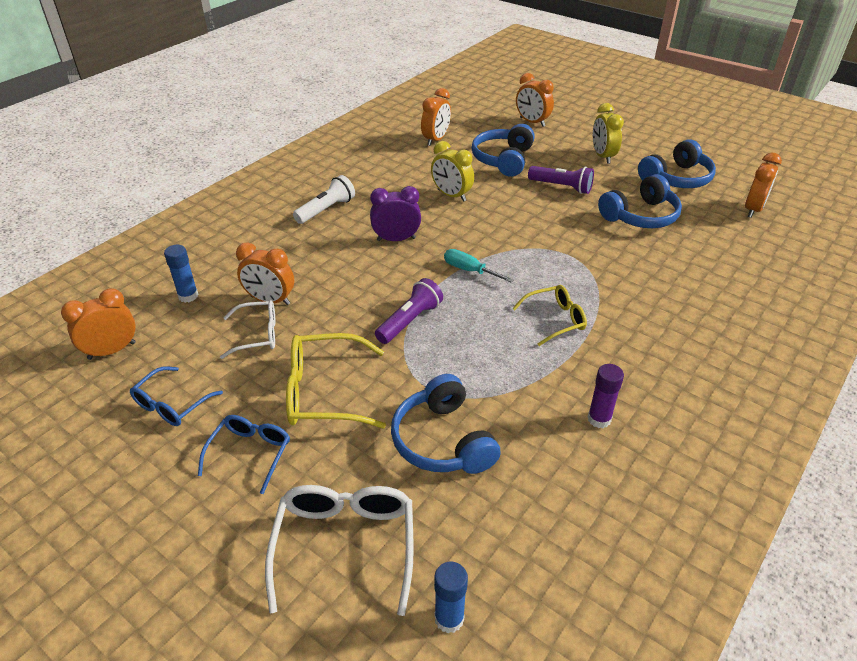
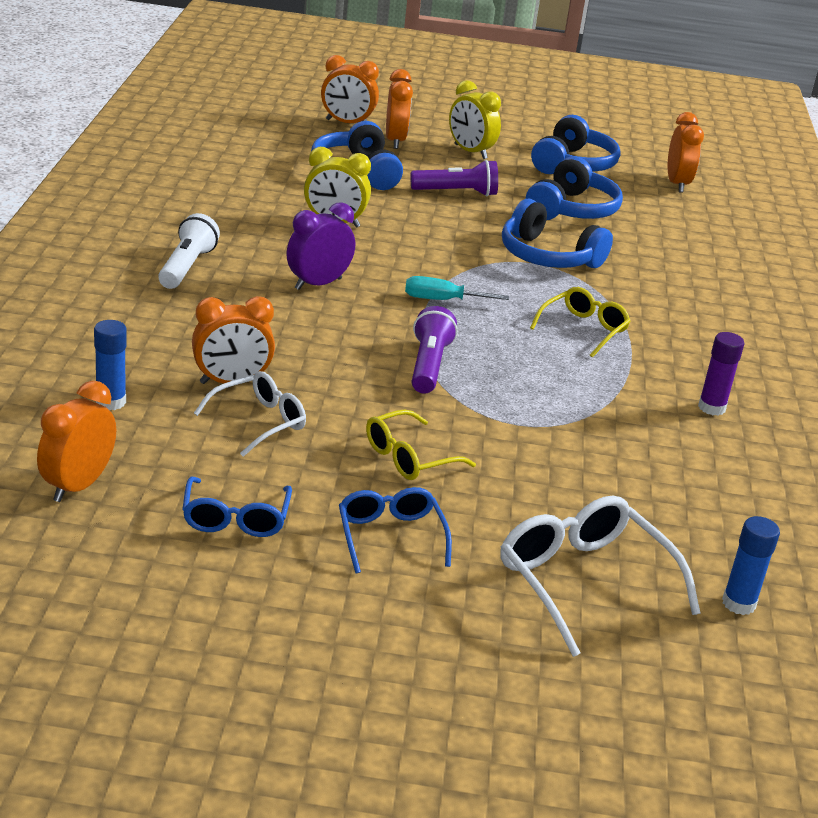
camera: 35 degrees left, 10 degrees down
yellow glasses [286,333,386,429] -> yellow glasses [366,409,476,480], size x0.63
blue headphones [391,374,501,474] -> blue headphones moved to [502,199,613,268]
orange clock [421,88,451,146] -> orange clock moved to [386,69,413,149]

